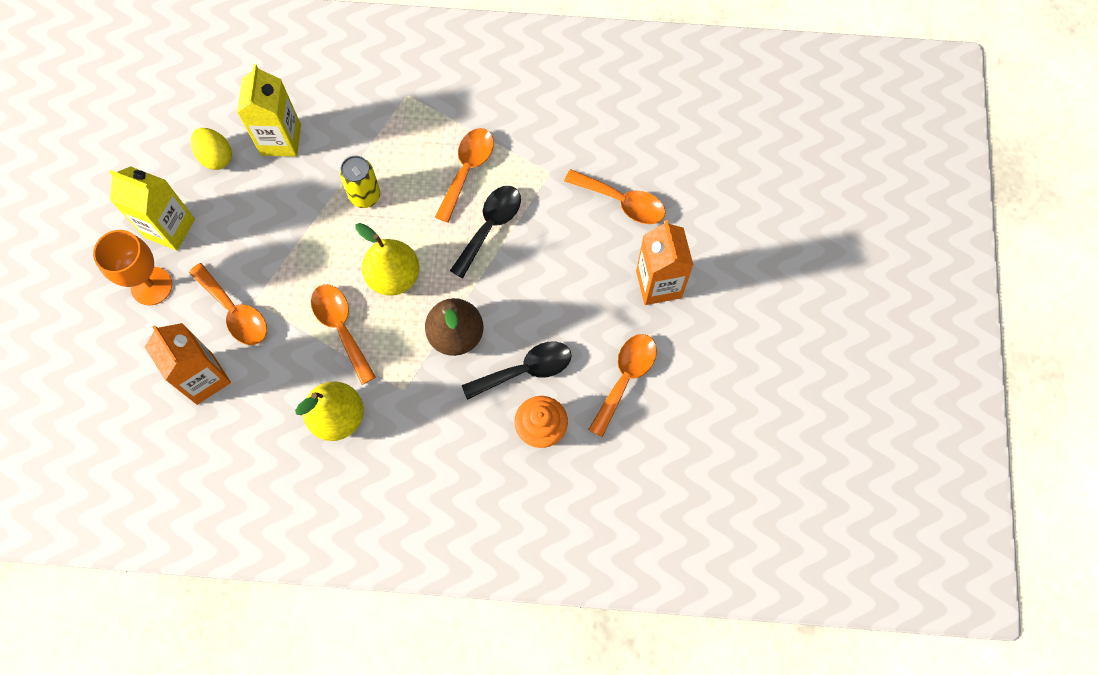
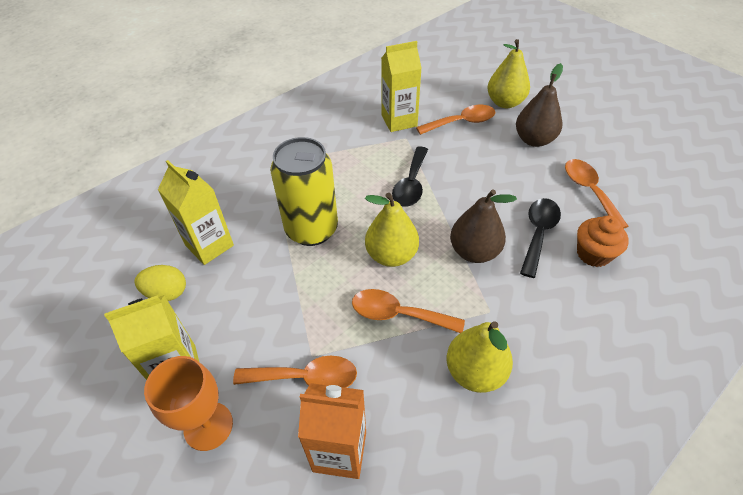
camera: 45 degrees left, 20 degrees down
yellow can [340,156,380,208] -> yellow can [270,137,338,246], size x1.81
orange spoon [435,128,494,223] -> none
black spoon [450,186,521,278] -> black spoon turned 150 degrees counterclockwise [392,146,428,207]
orange carton [636,220,693,305] -> brown pear [516,63,563,147]
none -> yellow carton [381,41,422,132]
none -> yellow pear [488,39,530,108]

